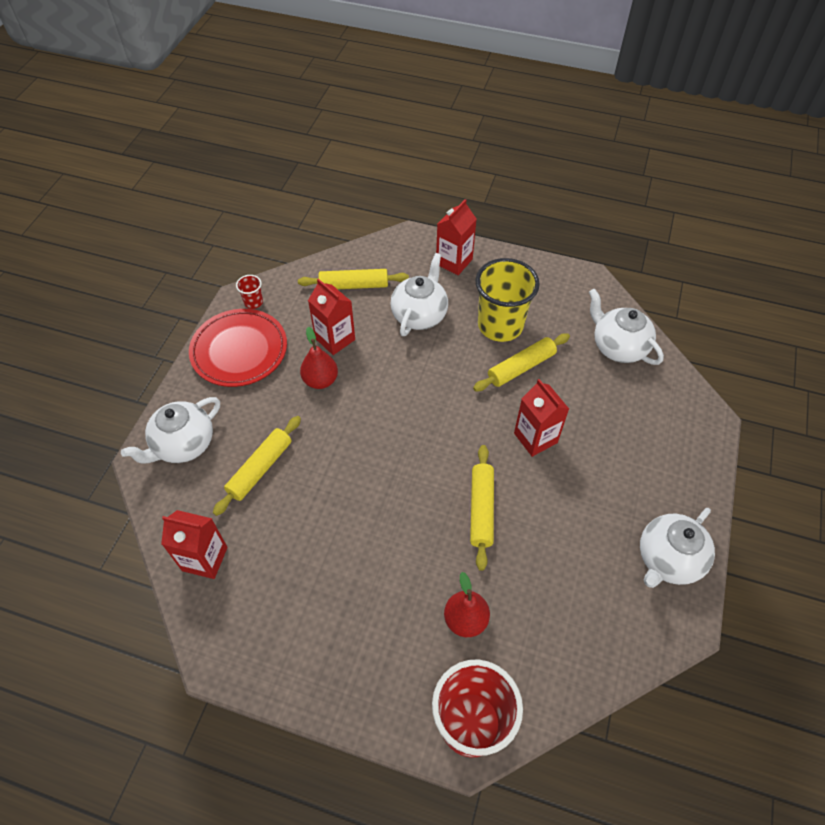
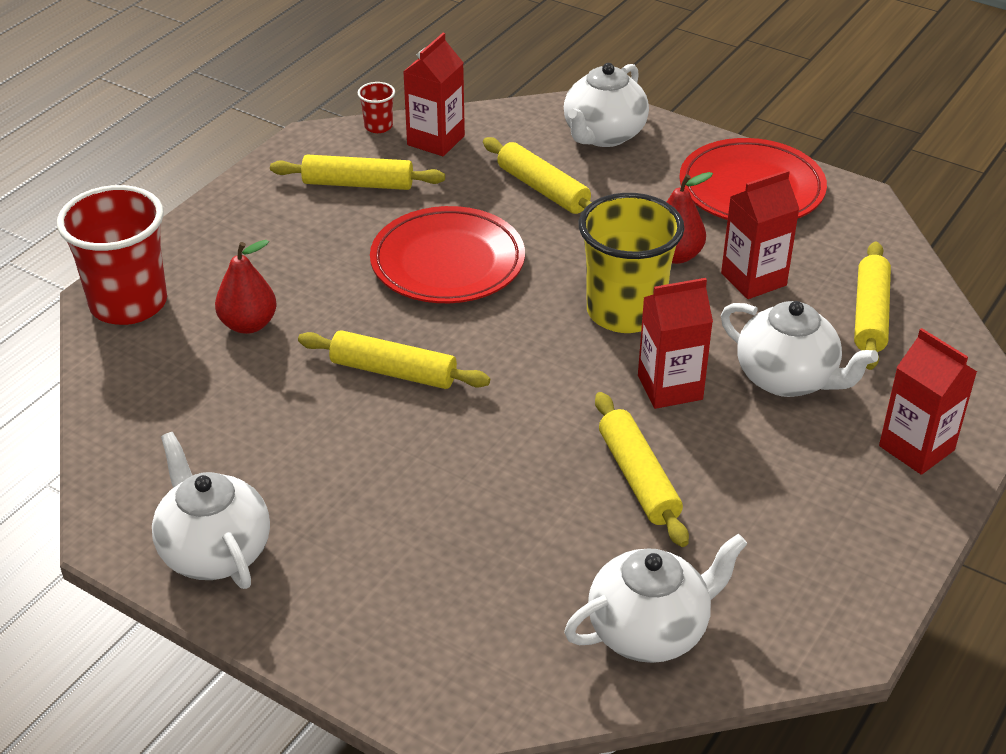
camera: 105 degrees right, 15 degrees down
white teapot [121,397,220,464] -> white teapot turned 120 degrees counterclockwise [564,63,649,147]
red cup [236,275,263,309] -> red cup moved to [358,82,395,133]
yellow cup [475,258,540,342] -> yellow cup moved to [579,193,684,333]
red carton [514,379,569,457] -> red carton moved to [638,278,713,409]
none -> yellow rolling pin [270,155,445,190]
none -> red plate [370,206,525,303]

